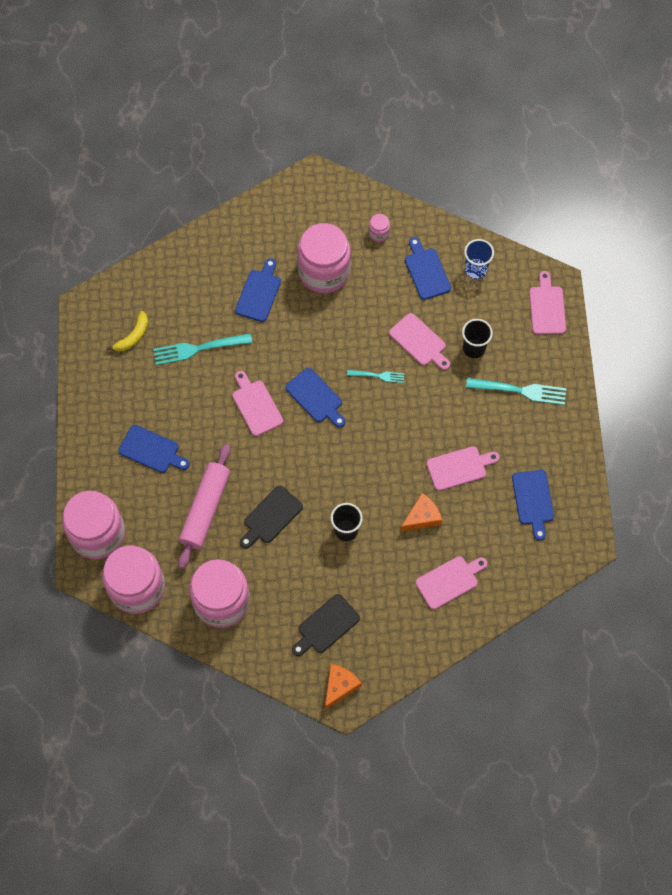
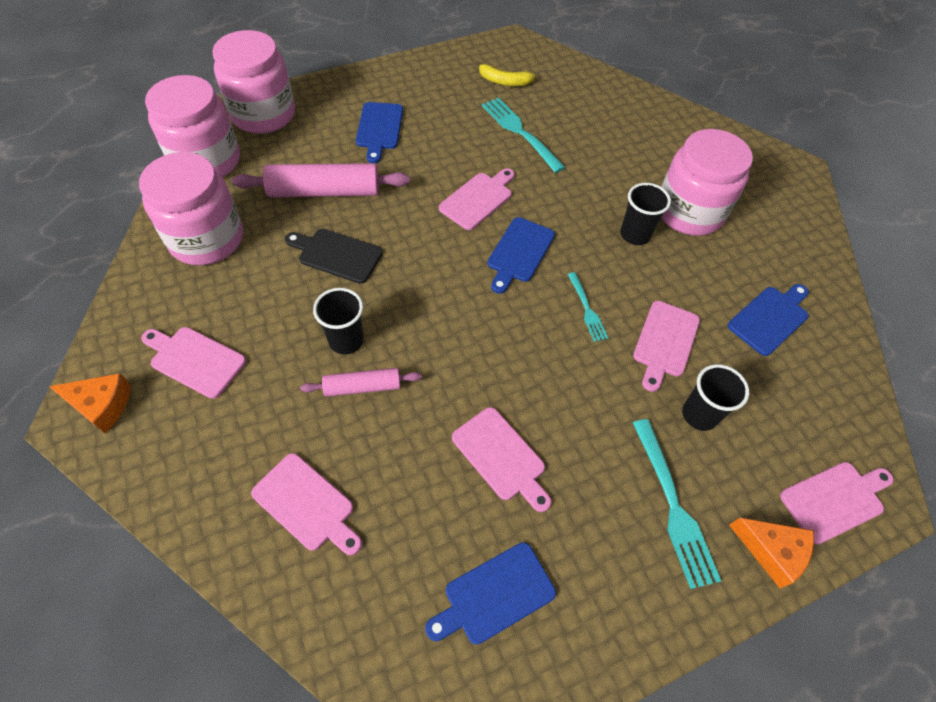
camera: 65 degrees right, 10 degrees down
blue cutting board [235,258,281,322] -> none
black cutting board [292,594,360,656] -> pink cutting board [141,327,246,399]
pink jar [369,214,390,242] -> none
orange cheese [400,493,442,532] -> orange cheese moved to [729,518,814,588]
blue cup [464,239,494,279] -> none
none -> pink rolling pin [300,368,422,397]
none -> black cup [620,183,671,245]

